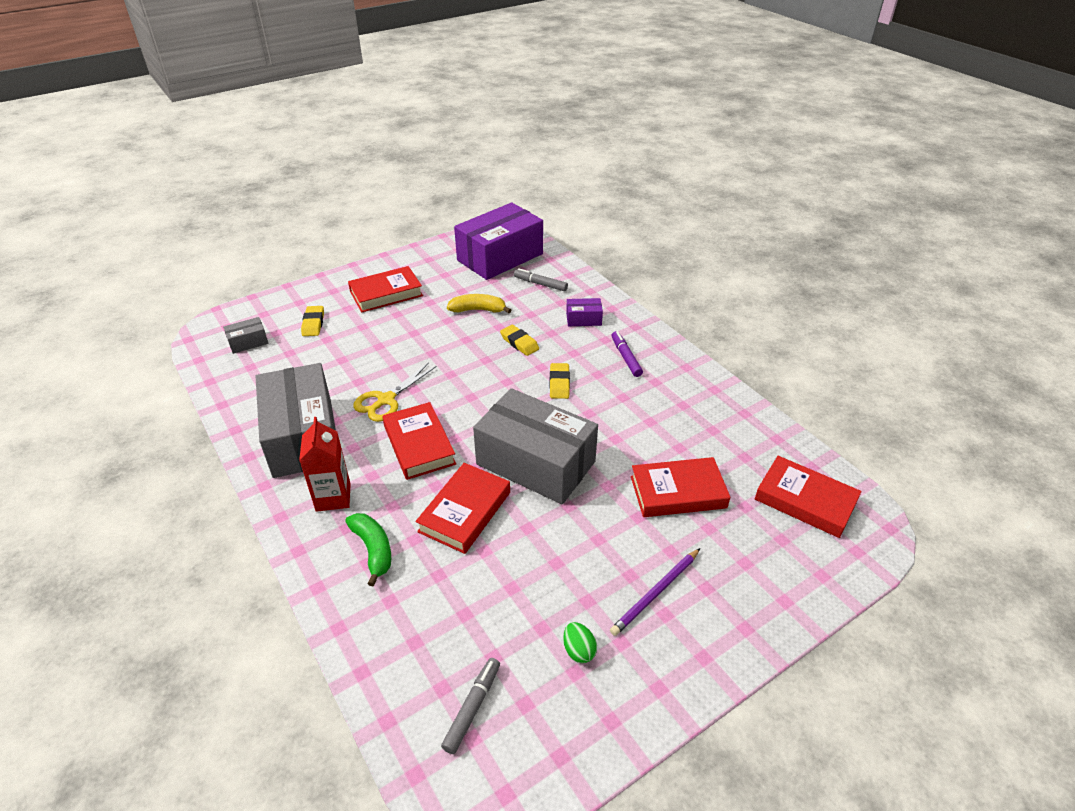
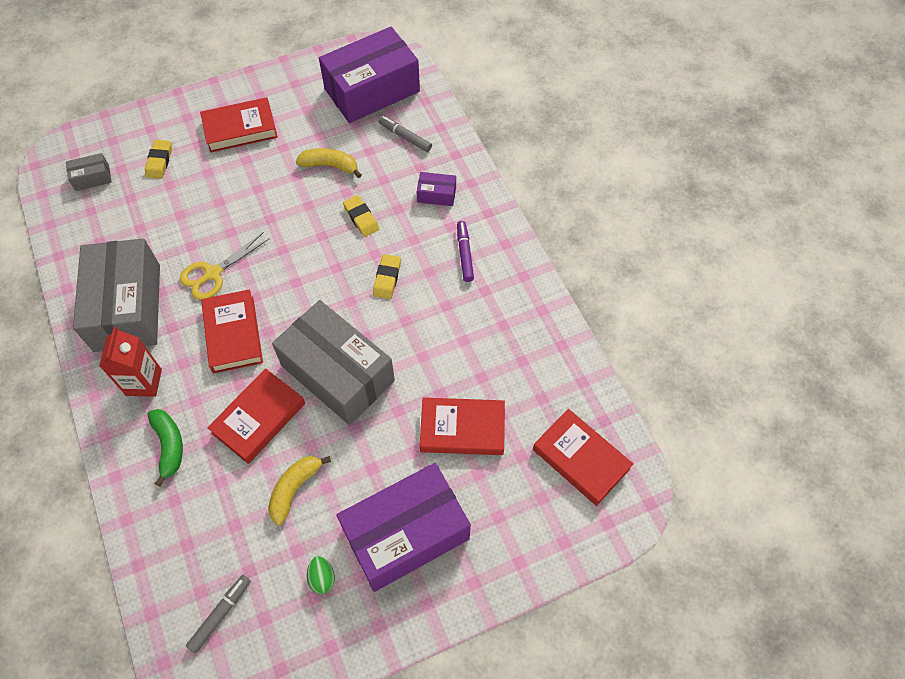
camera: 10 degrees right, 20 degrees up
purple pencil [610,548,700,636] -> purple box [337,463,471,592]
none -> yellow banana [268,456,331,525]

